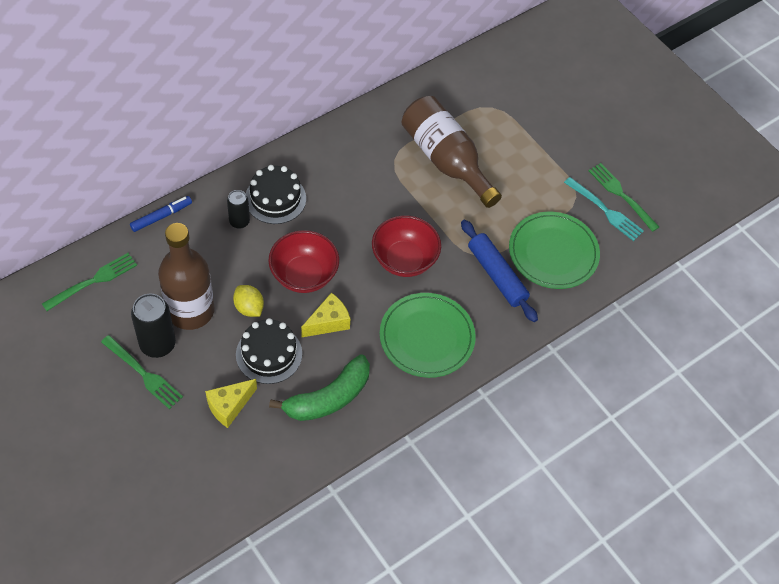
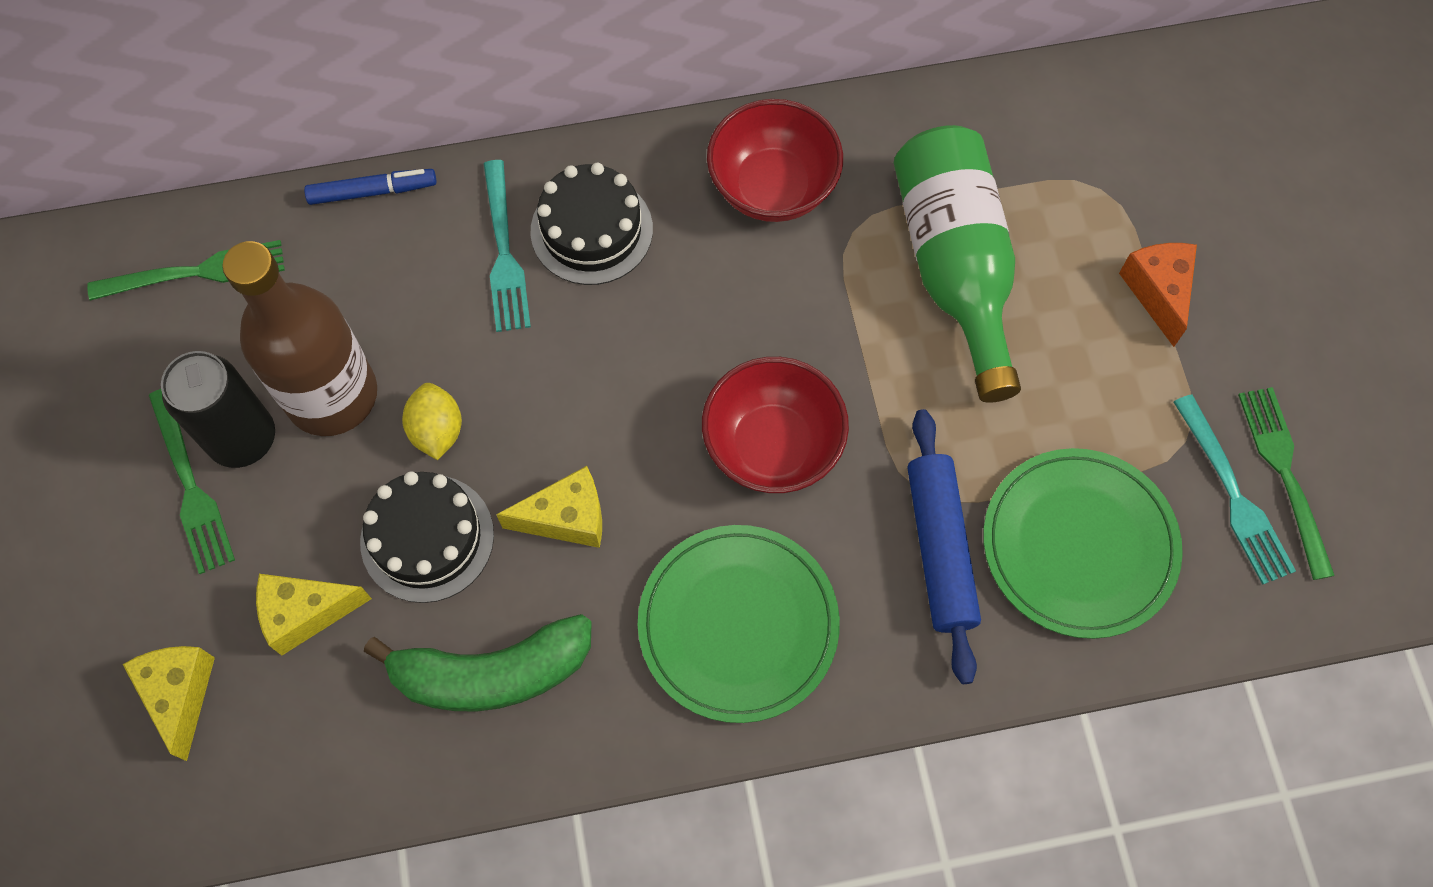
camera: 30 degrees right, 10 degrees up
black can [227,190,250,229] -> turquoise fork [483,160,531,332]
red bowl [268,230,339,293] -> red bowl moved to [707,99,843,222]
brown bottle [402,96,502,208] -> green bottle [894,125,1021,403]
none -> yellow cheese [123,646,215,761]
none -> orange cheese [1119,243,1197,347]

